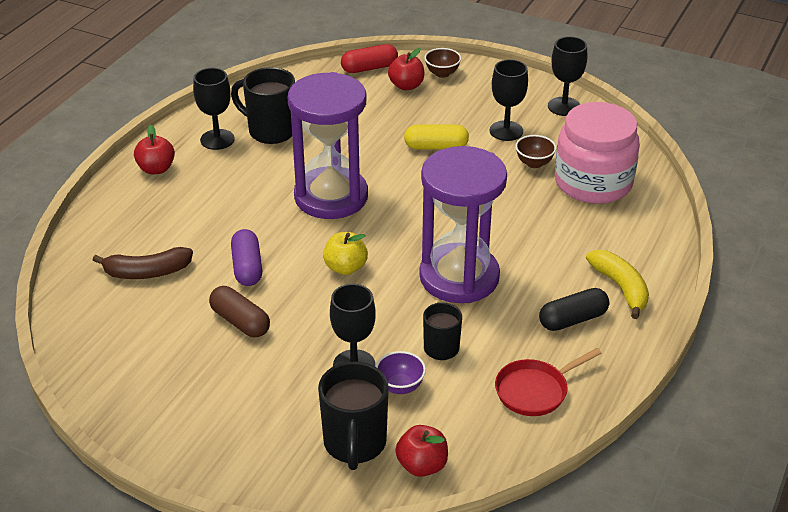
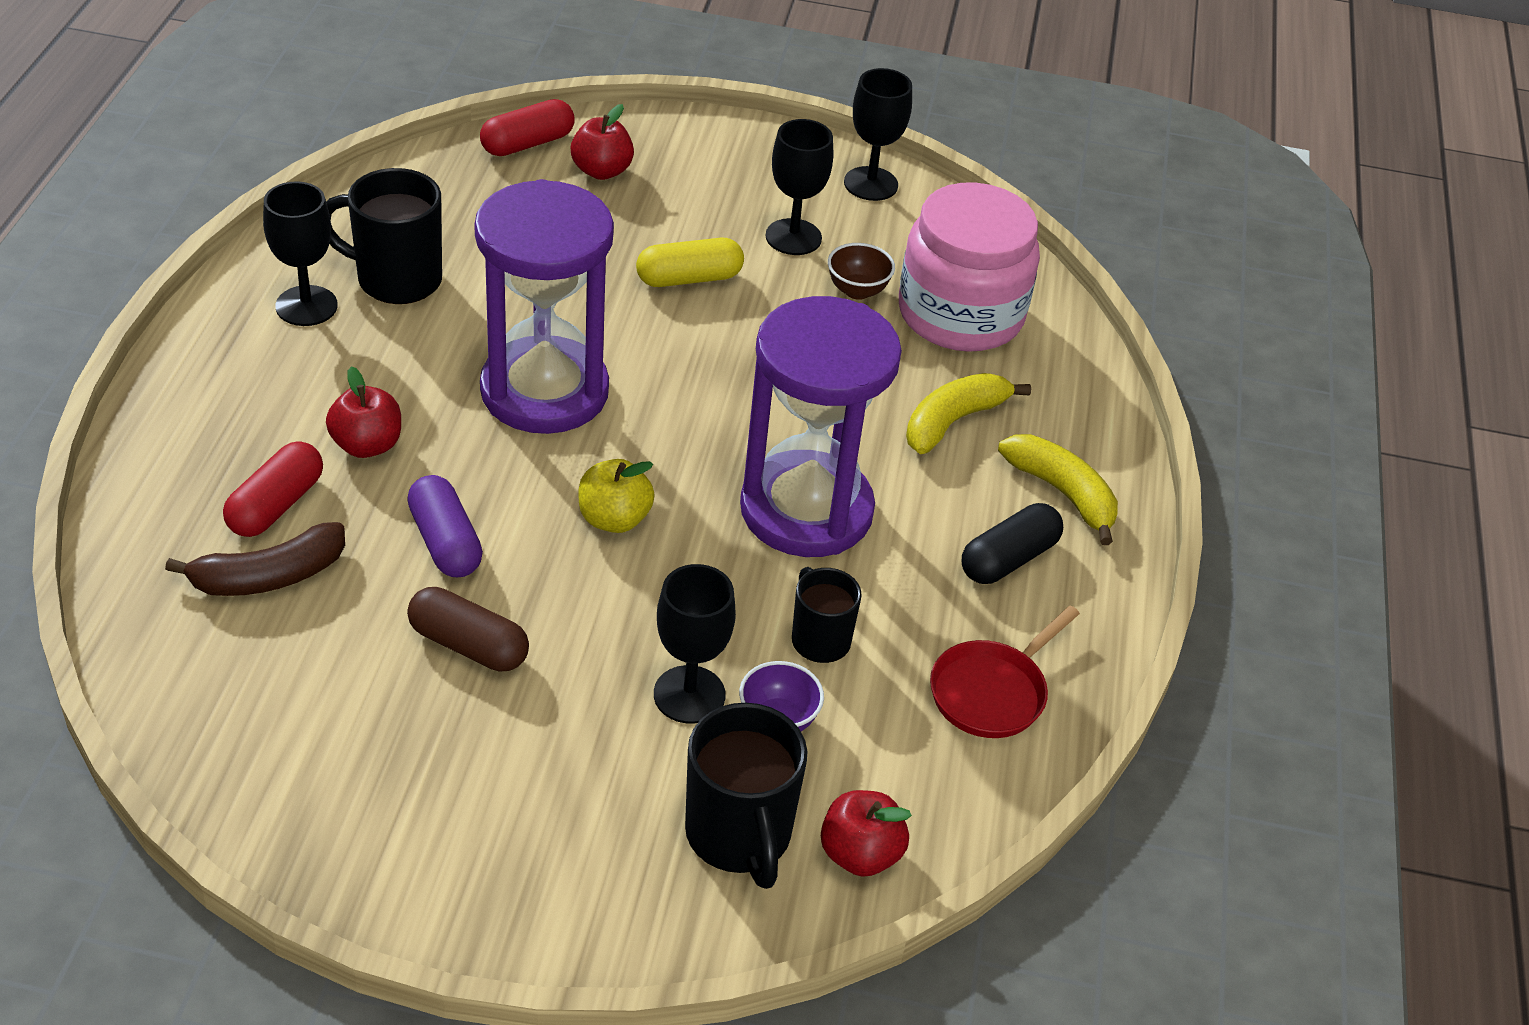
camera: 20 degrees left, 5 degrees up
red apple [134,125,175,175] -> red apple moved to [326,366,401,458]
brown bowl [424,48,461,78] -> none
none -> red capsule [223,442,323,537]
none -> yellow banana [906,373,1031,454]

